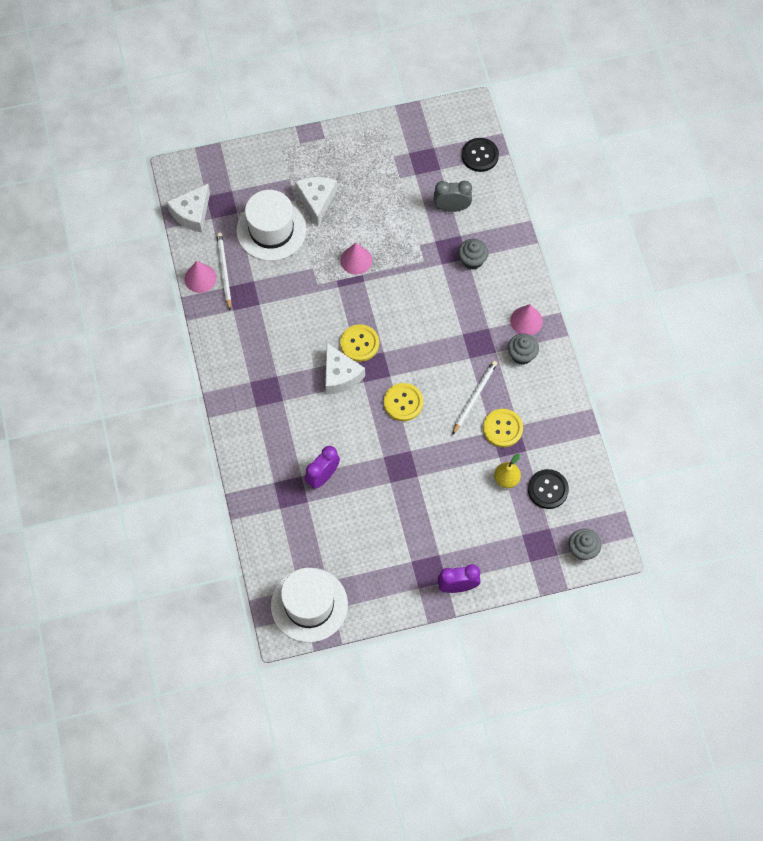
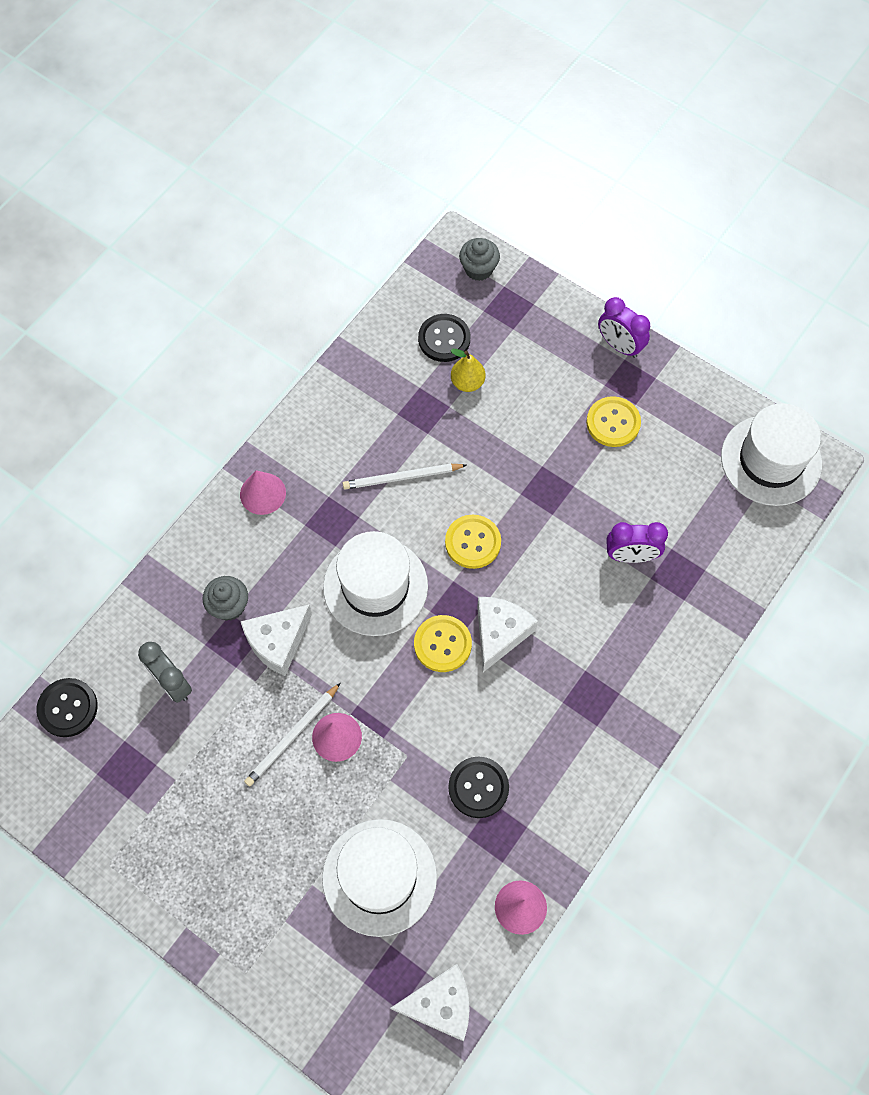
camera: 130 degrees left, 0 degrees up
white pencil [217,232,231,310] -> white pencil moved to [244,683,341,786]
white cheese [295,177,337,226] -> white cheese moved to [240,604,312,676]
yellow button [483,409,523,447] -> yellow button moved to [586,396,641,447]
grey cupcake [508,333,539,365] -> none
none -> white hat [323,531,428,636]
none -> black button [448,756,509,818]

